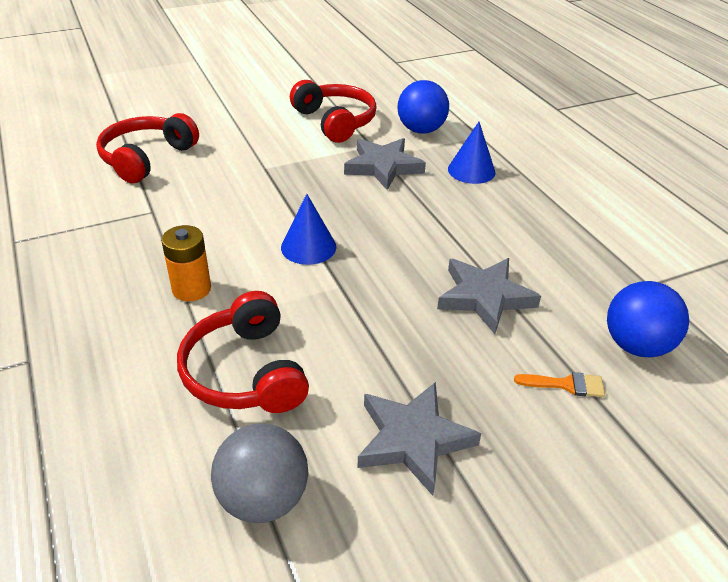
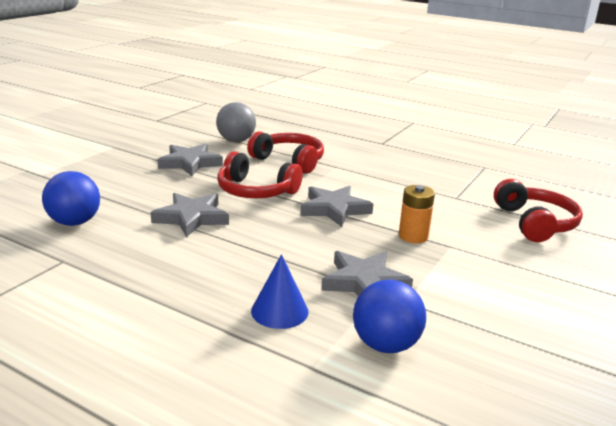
camera: 145 degrees right, 15 degrees down
orange battery [161,225,211,301] -> orange battery moved to [399,185,435,243]
blue cone [281,194,336,265] -> grey star [300,186,373,227]
red headphones [290,80,377,143] -> red headphones moved to [217,151,303,198]
orange brush [514,372,605,397] -> none

